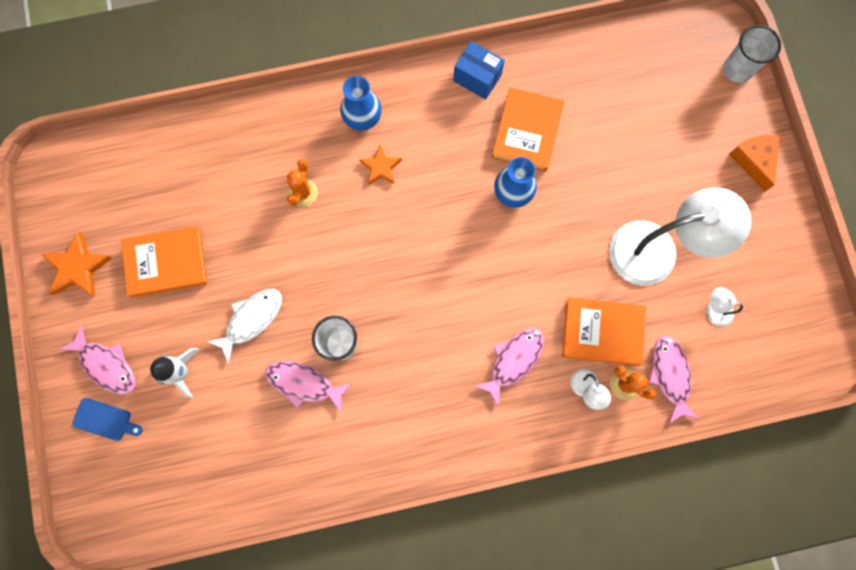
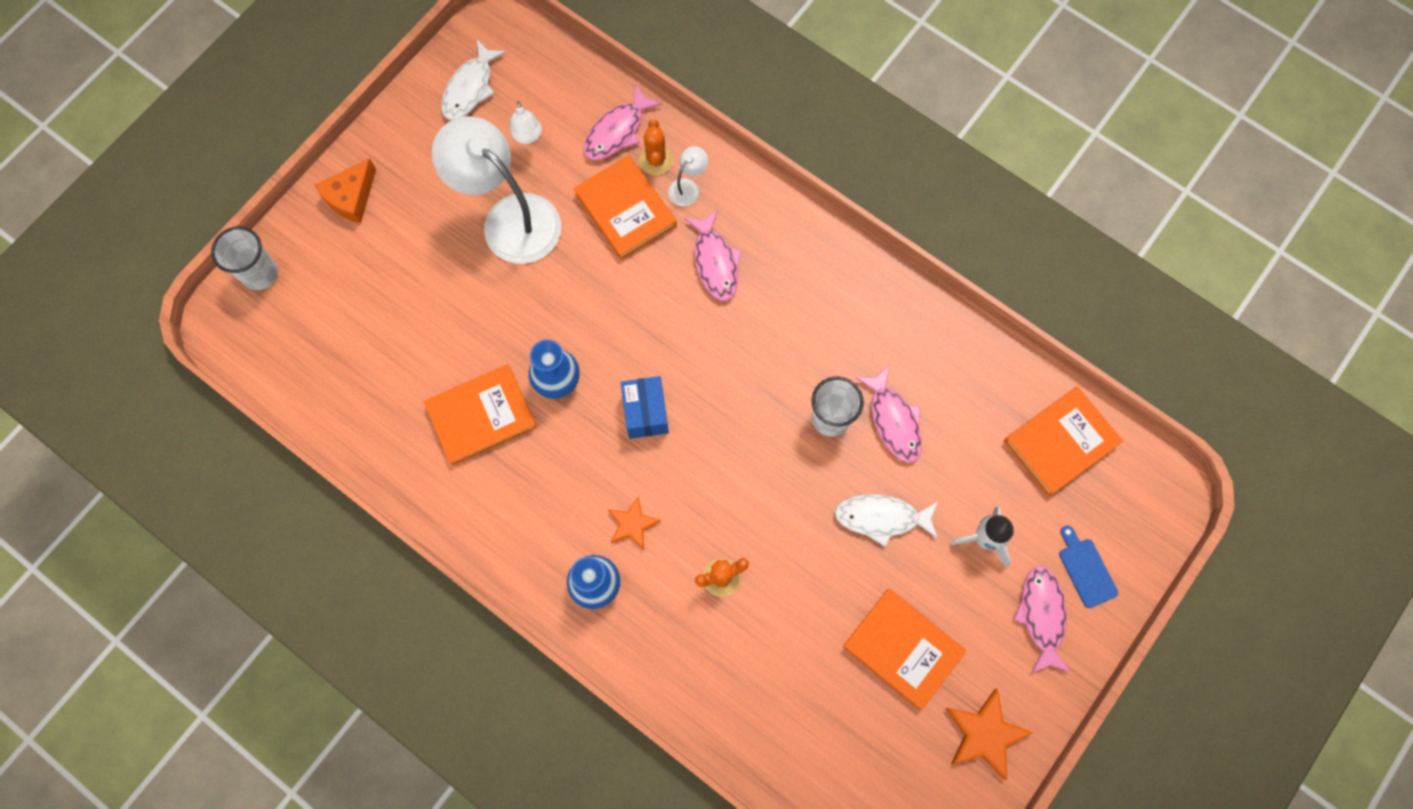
camera: 130 degrees left, 5 degrees down
blue box [453,41,505,99] -> blue box moved to [621,376,669,439]
pink fish [474,328,544,407] -> pink fish turned 105 degrees counterclockwise [684,210,742,301]
none -> white fish [441,40,507,120]
none -> orange book [1004,386,1123,497]

